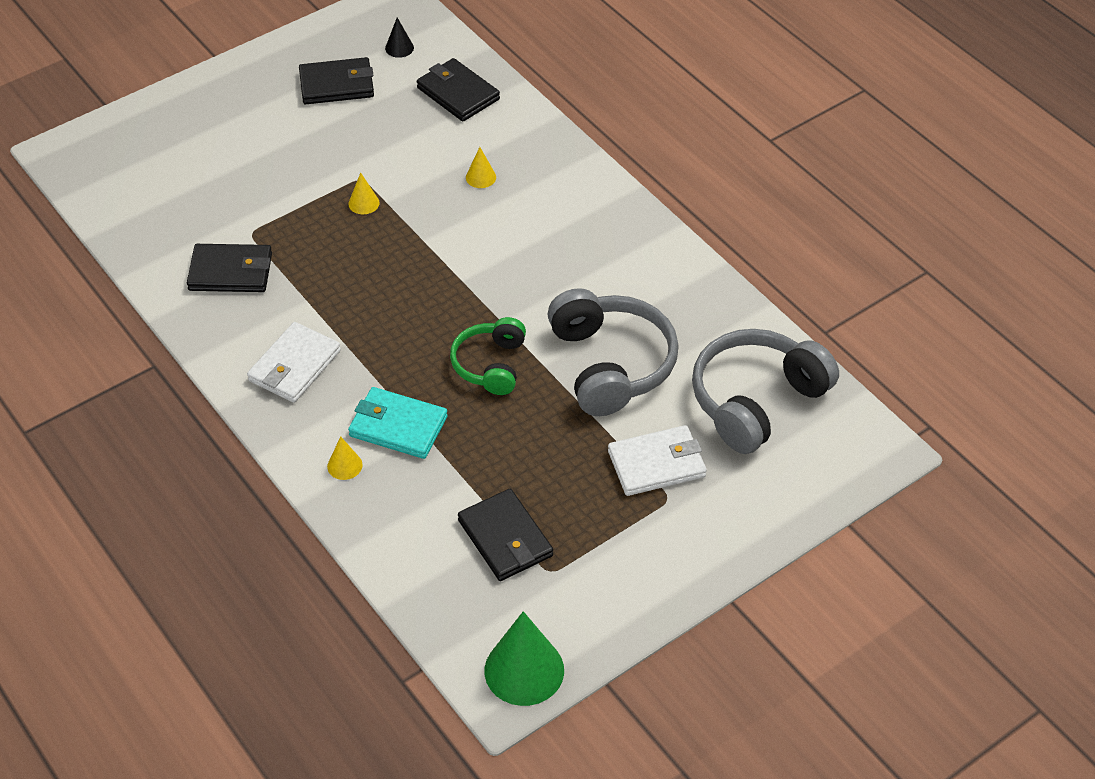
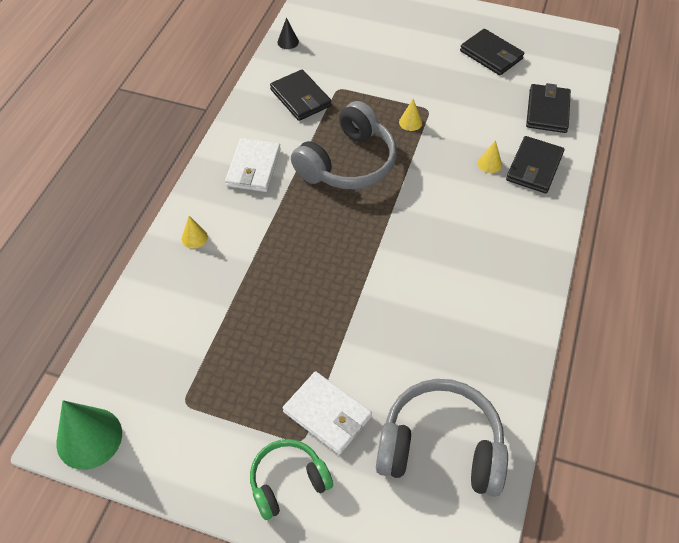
camera: 55 degrees right, 5 degrees up
white wallet [247,322,341,403] -> white wallet turned 75 degrees counterclockwise [225,138,281,192]
turquoise wallet [348,387,448,459] -> none
black cone [385,18,414,58] -> black cone moved to [277,18,299,49]
green headphones [450,317,526,395] -> green headphones moved to [250,439,333,520]
black wallet [458,489,553,581] -> black wallet moved to [506,136,564,193]
grey headphones [547,288,679,416] -> grey headphones moved to [291,101,397,189]

